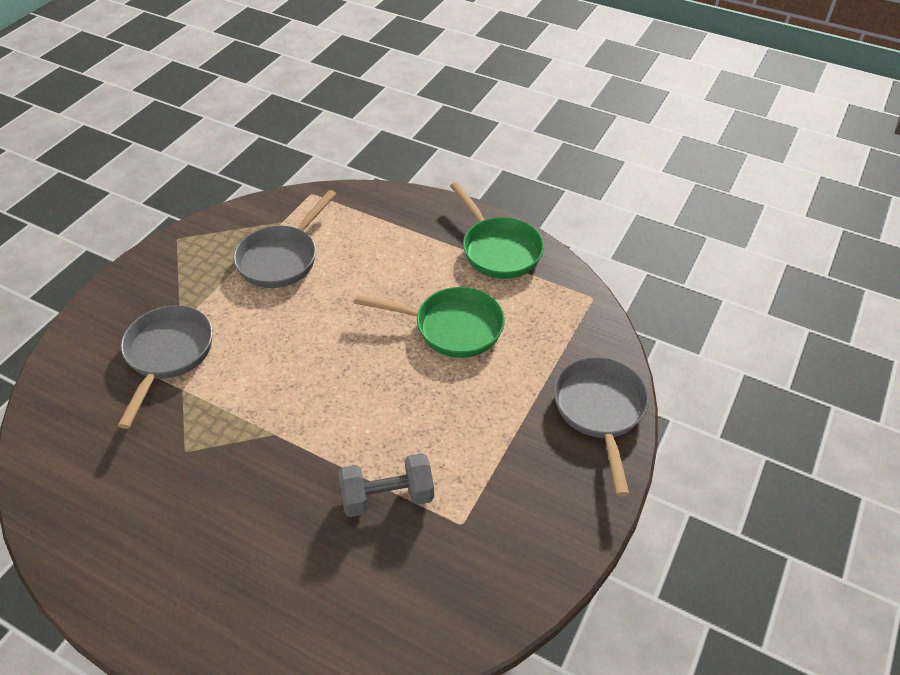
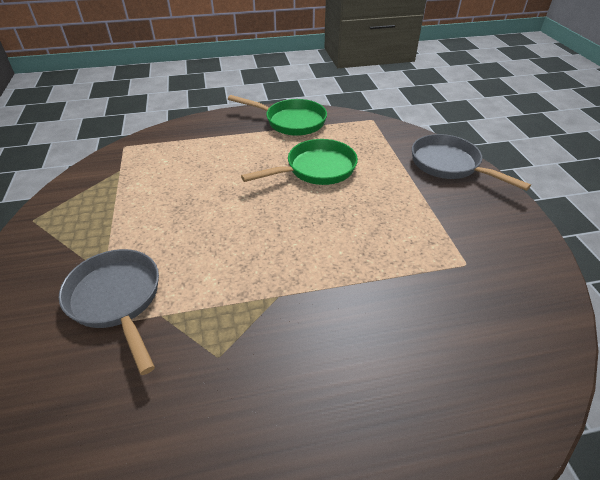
camera: 40 degrees left, 5 degrees down
grey pan [233,190,337,288] -> none
grey dumbbell [338,453,434,517] -> none

